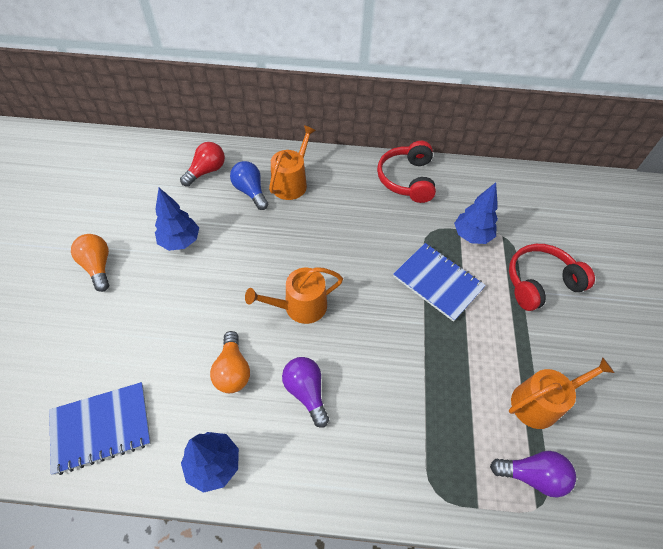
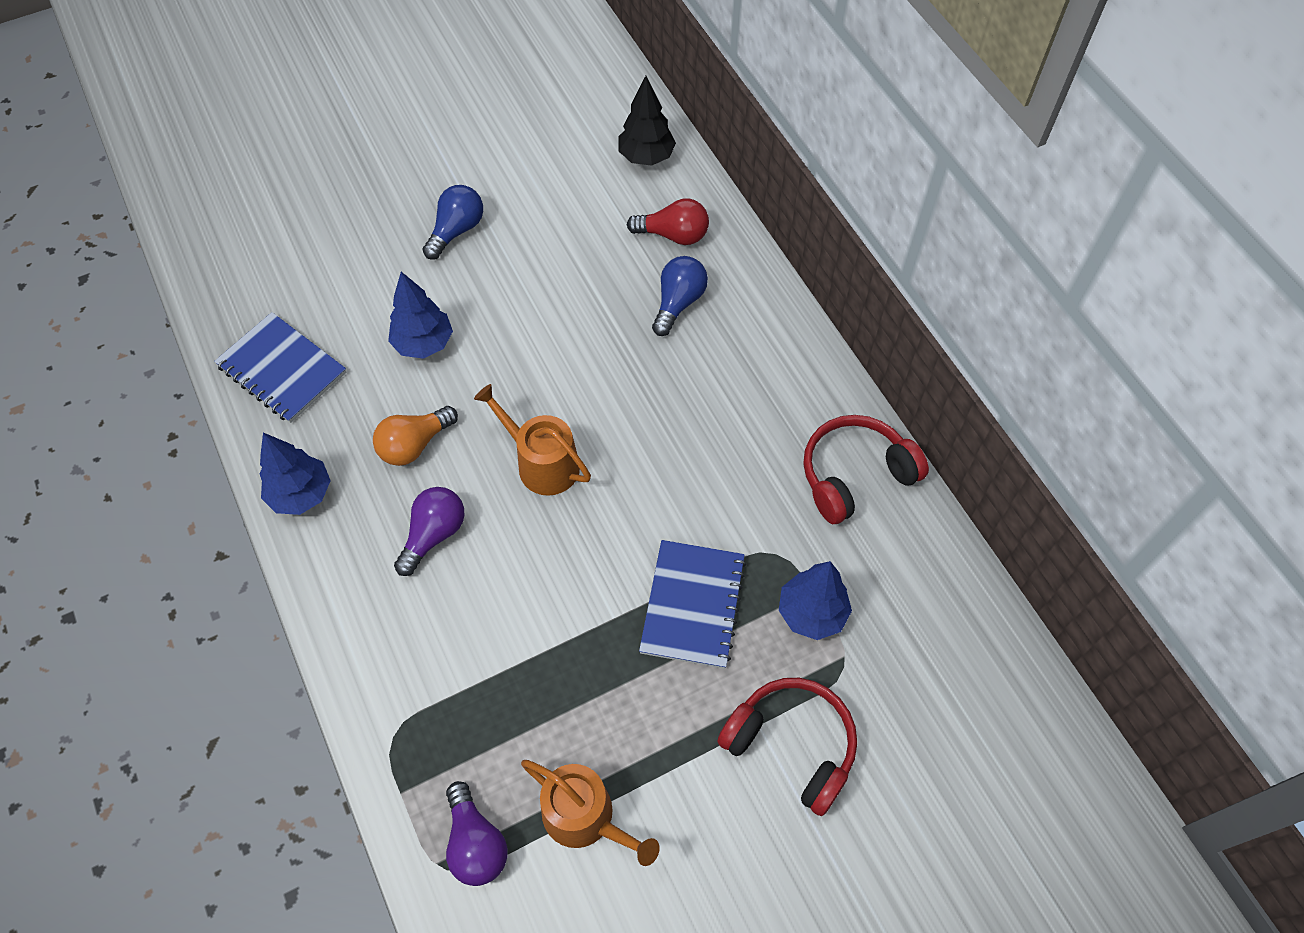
camera: 60 degrees right, 5 degrees up
orange light bulb [71,234,109,292] -> blue light bulb [422,185,483,260]
blue tree [155,188,199,251] -> blue tree moved to [388,272,453,359]
orange watering can [269,125,316,200] -> none
none -> black tree [618,76,676,166]

